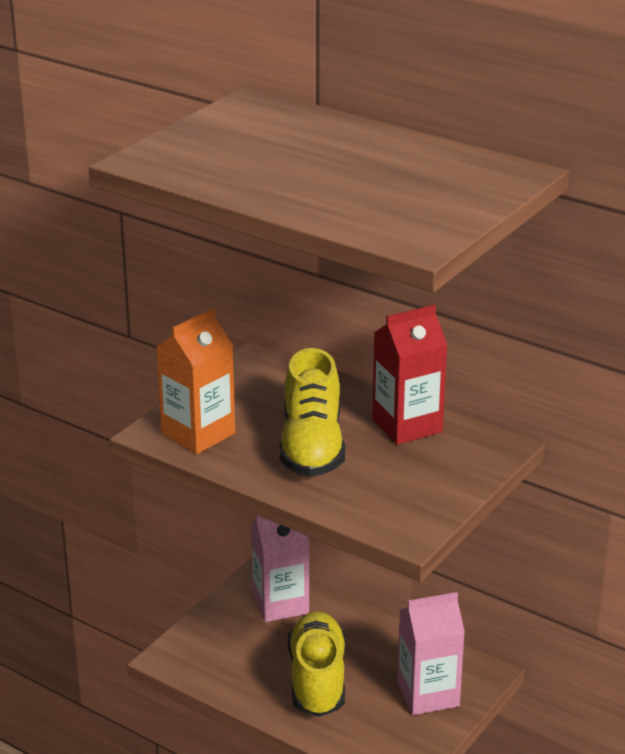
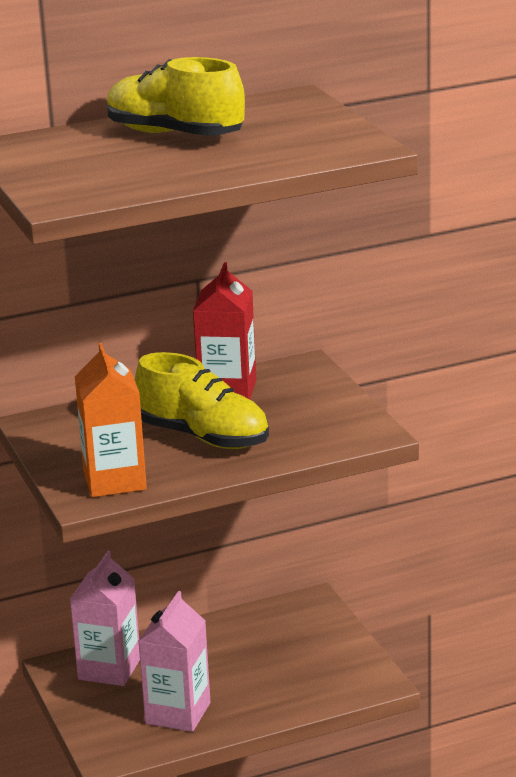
camera: 55 degrees left, 5 degrees down
yellow shoe [288,611,346,717] -> yellow shoe moved to [107,57,245,136]
pink carton [398,592,465,715] -> pink carton moved to [138,591,210,732]

